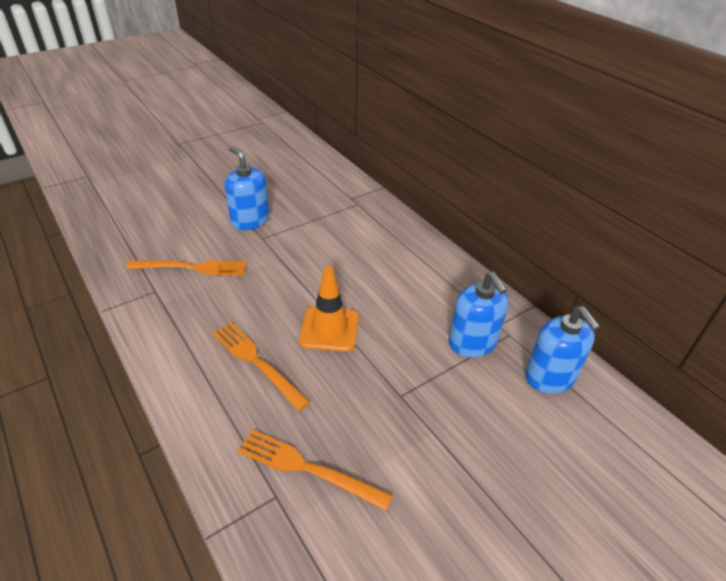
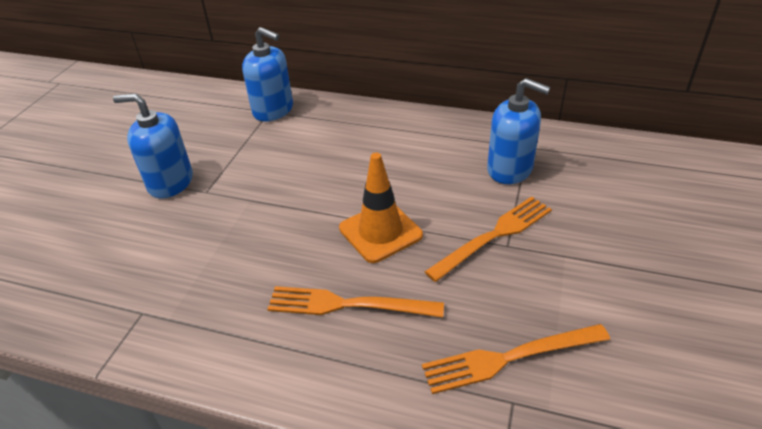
camera: 35 degrees left, 0 degrees up
orange fork [126,260,246,276] -> orange fork moved to [424,197,552,282]
blue soap dispenser [525,306,600,394] -> blue soap dispenser moved to [242,27,293,121]

